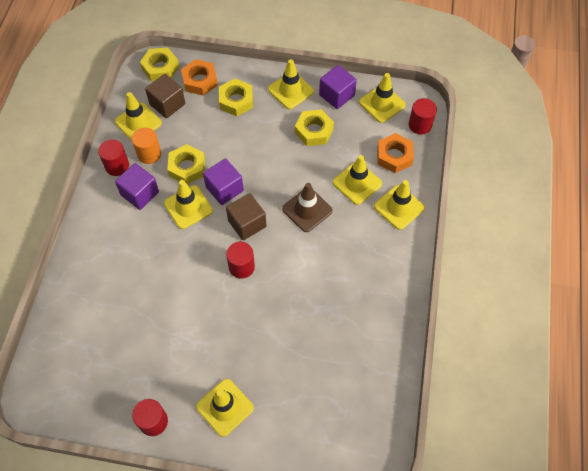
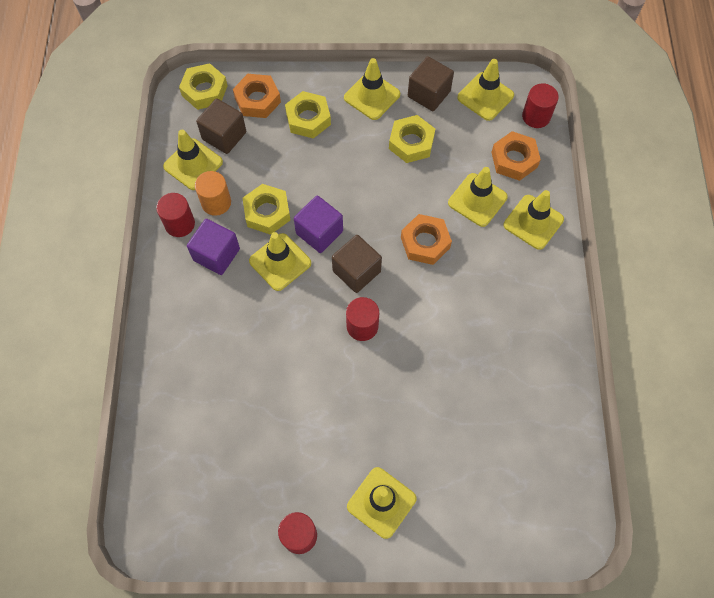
camera: 10 degrees left, 5 degrees up
brown traffic cone [282,183,333,232] -> orange nut [401,214,452,265]
purple cube [319,65,357,109] -> brown cube [408,56,454,111]

